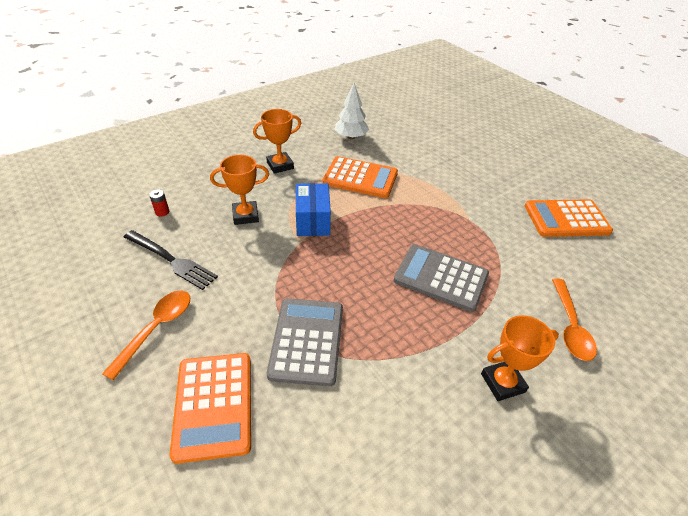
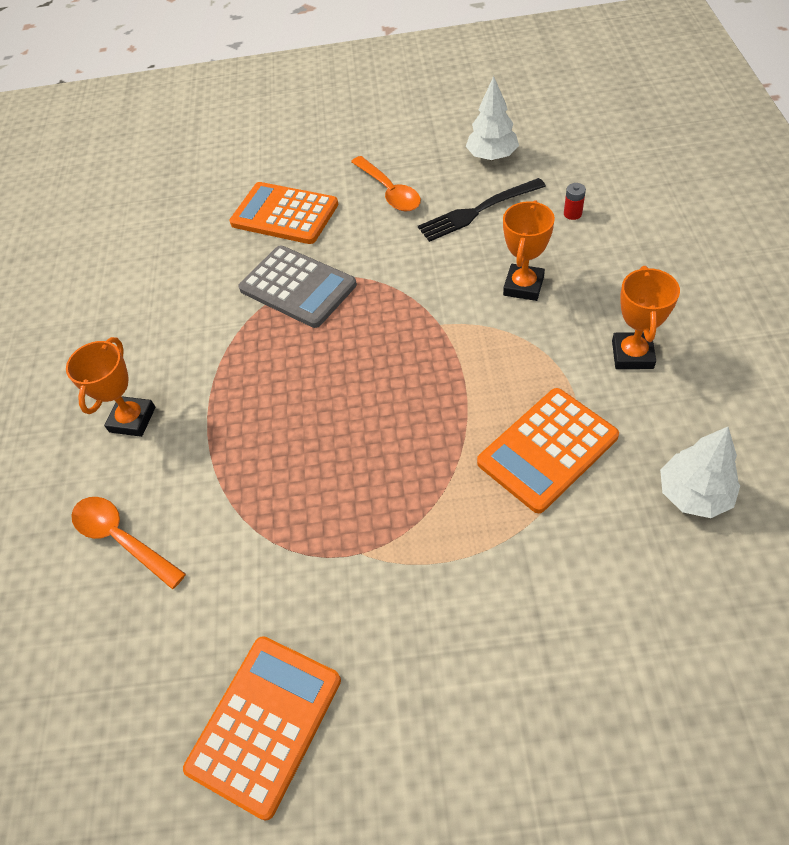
camera: 130 degrees right, 10 degrees up
blue box [296,183,331,236] -> none
grey calculator [394,244,489,312] -> none
none -> white tree [466,76,519,160]

